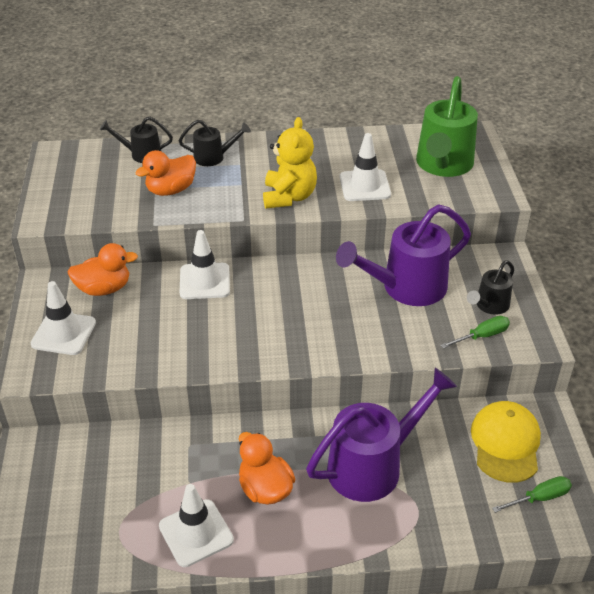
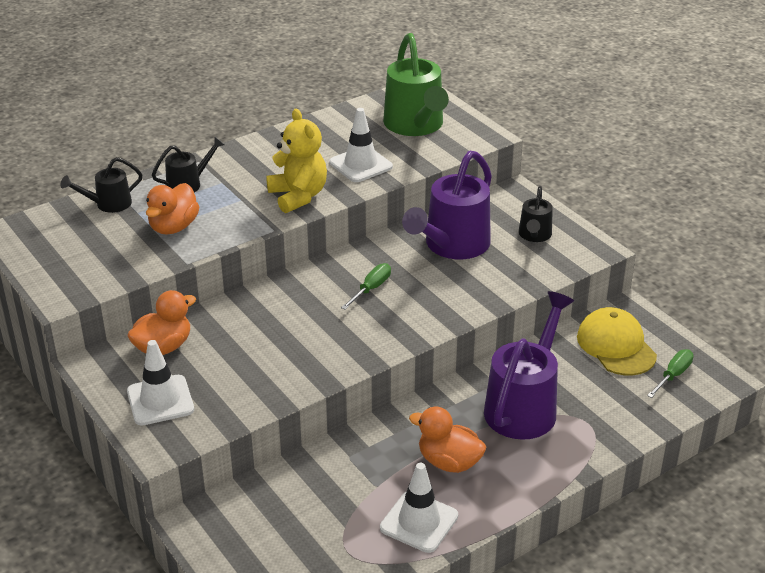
camera: 30 degrees left, 5 degrees down
white traffic cone [180,230,230,299] -> none
green screwdriver [440,316,510,349] -> green screwdriver moved to [341,263,391,310]

